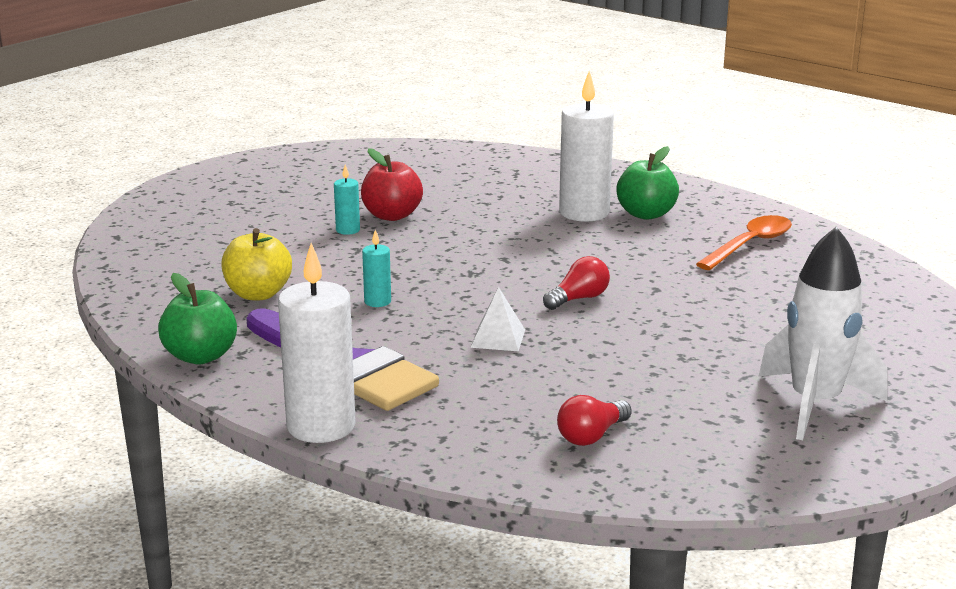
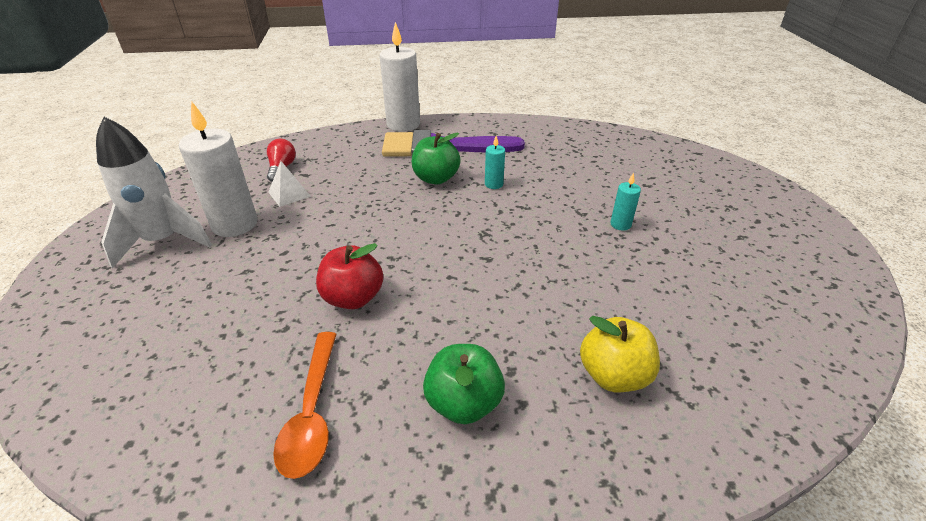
camera: 135 degrees right, 15 degrees up
green apple [158,273,237,364] -> green apple moved to [411,133,461,184]
yellow apple [221,228,292,300] -> yellow apple moved to [580,316,660,392]
red apple [361,148,423,221] -> red apple moved to [316,243,383,309]
white pyramid [471,287,525,351] -> white pyramid moved to [268,161,311,207]
red light bulb [543,256,610,310] -> none
white candle [559,71,614,222] -> white candle moved to [179,101,257,237]

